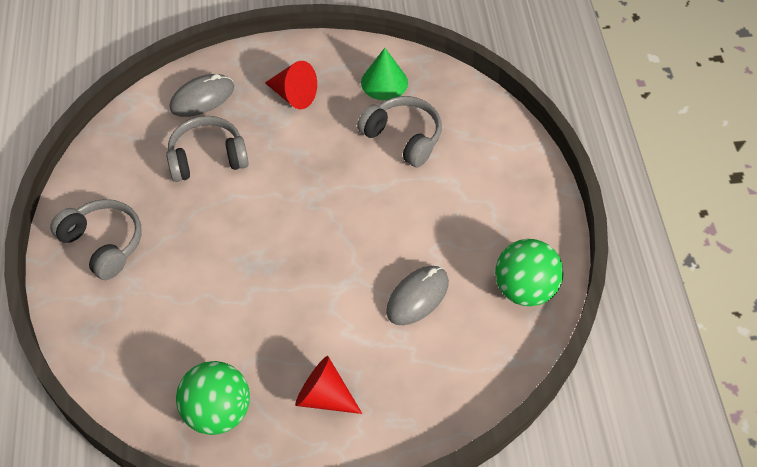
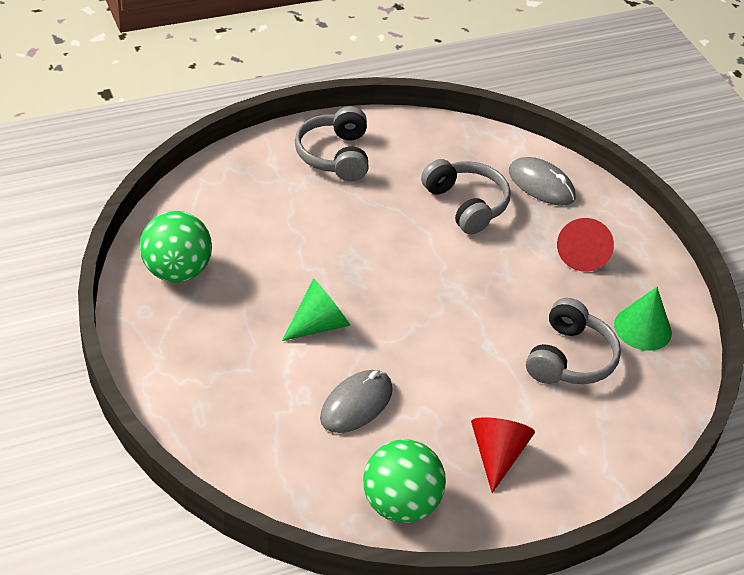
camera: 70 degrees right, 10 degrees down
grey headphones [50,199,142,280] -> grey headphones turned 150 degrees clockwise [295,106,369,181]
red cone [295,356,362,414] -> red cone moved to [471,418,535,493]
grey mouse [386,266,449,325] -> grey mouse turned 75 degrees counterclockwise [320,370,392,433]
none -> green cone [282,278,350,341]

